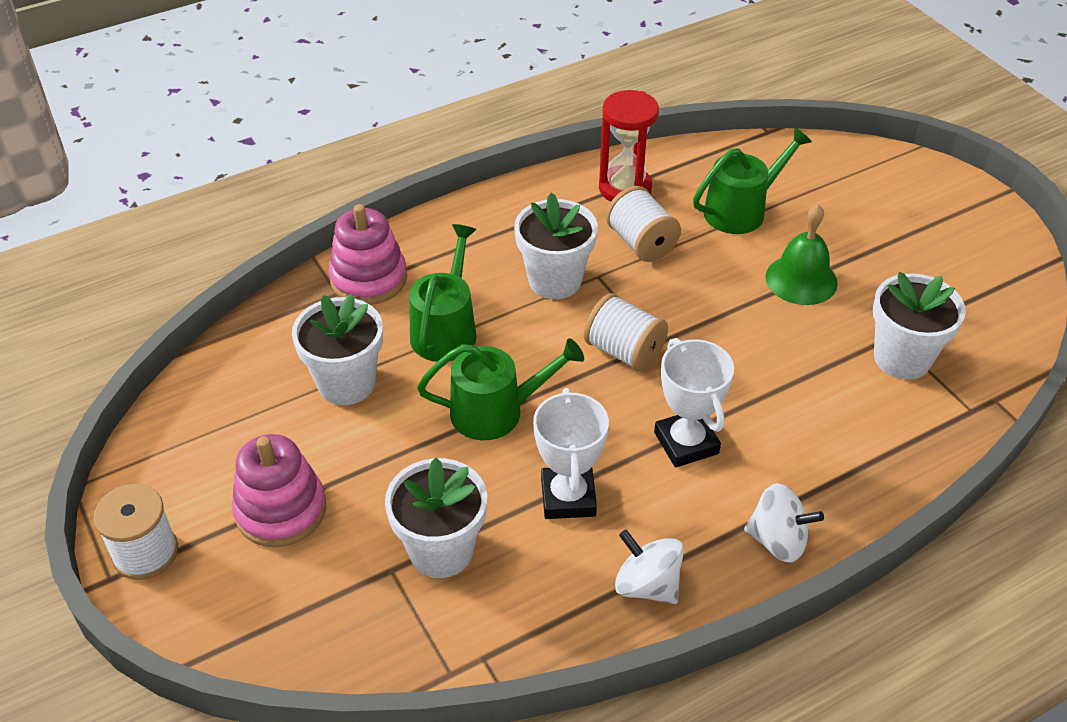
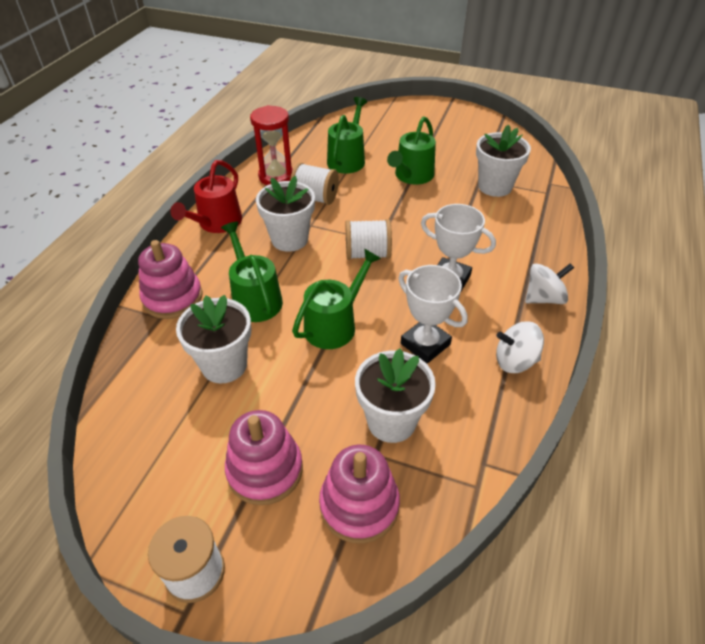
camera: 40 degrees left, 0 degrees up
green bell [765,204,838,305] -> green watering can [387,116,436,185]
none -> red watering can [170,160,242,233]
none -> pink stacking toy [319,445,400,544]

